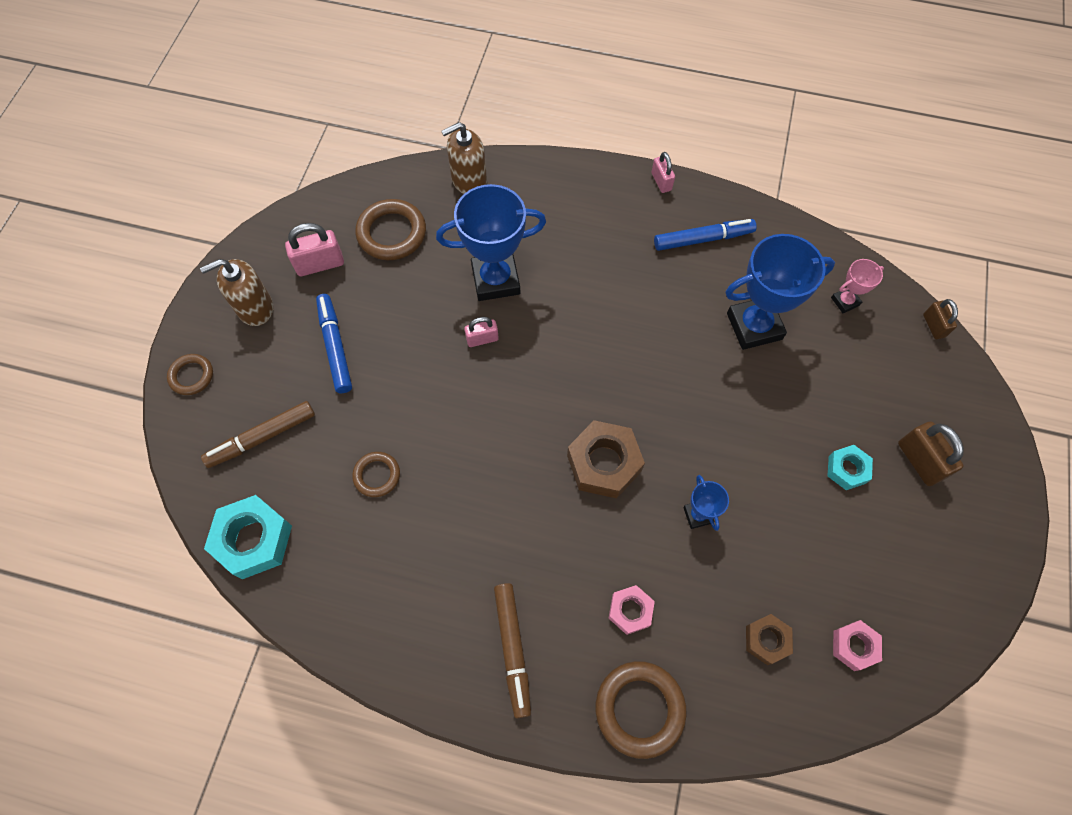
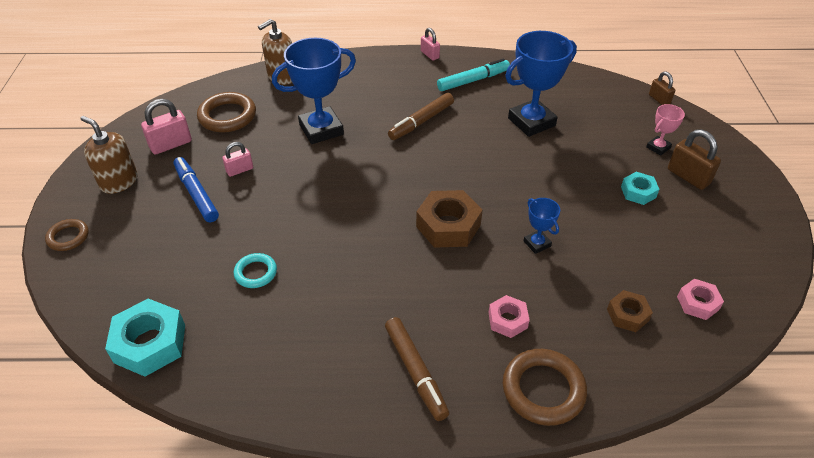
camera: 15 degrees left, 20 degrees down
brown soap dispenser [200,259,273,326] -> brown soap dispenser turned 75 degrees clockwise [81,116,138,194]
brown marker [201,401,315,468] -> brown marker moved to [388,93,454,140]
brown ring [352,452,400,497] -> turquoise ring [234,253,277,288]
pink padlock [464,317,499,347] -> pink padlock moved to [222,142,253,177]
blue marker [654,219,757,251] -> turquoise marker [437,58,510,91]
pink trophy [831,259,884,313] -> pink trophy moved to [646,104,685,156]

